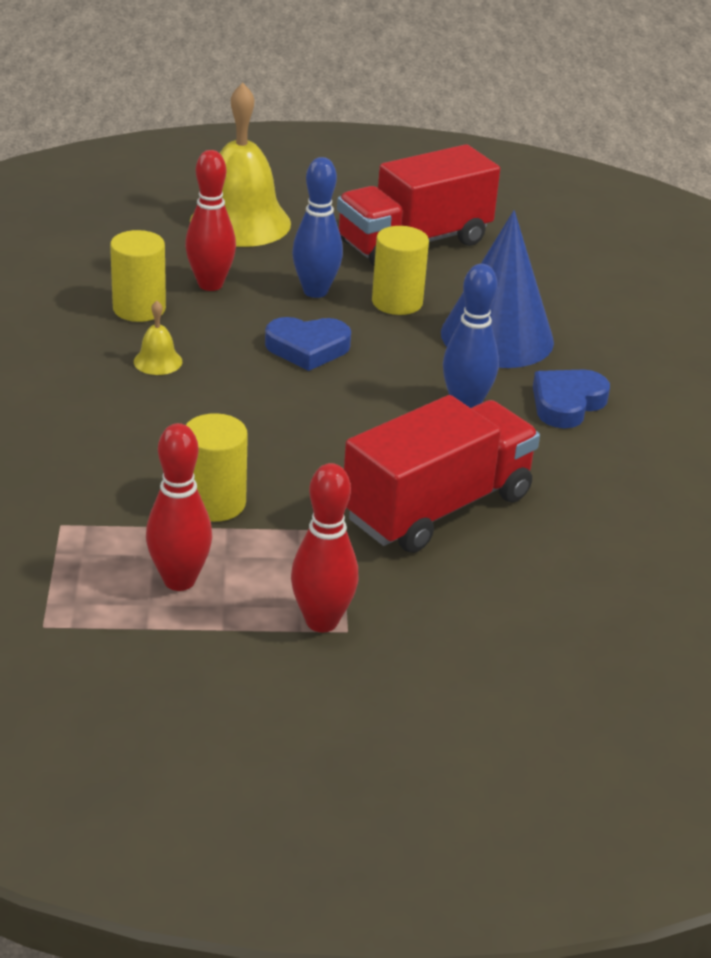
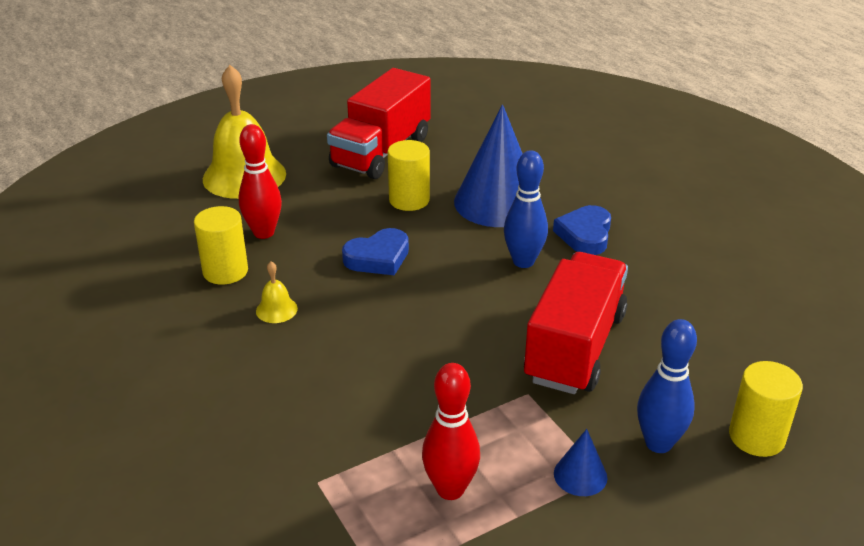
camera: 25 degrees left, 0 degrees up
yellow cylinder [186,413,248,522] -> yellow cylinder moved to [729,361,803,457]
red bowling pin [291,463,358,632] -> blue cone [554,429,608,496]
blue bowling pin [292,157,343,298] -> blue bowling pin moved to [637,319,697,453]

